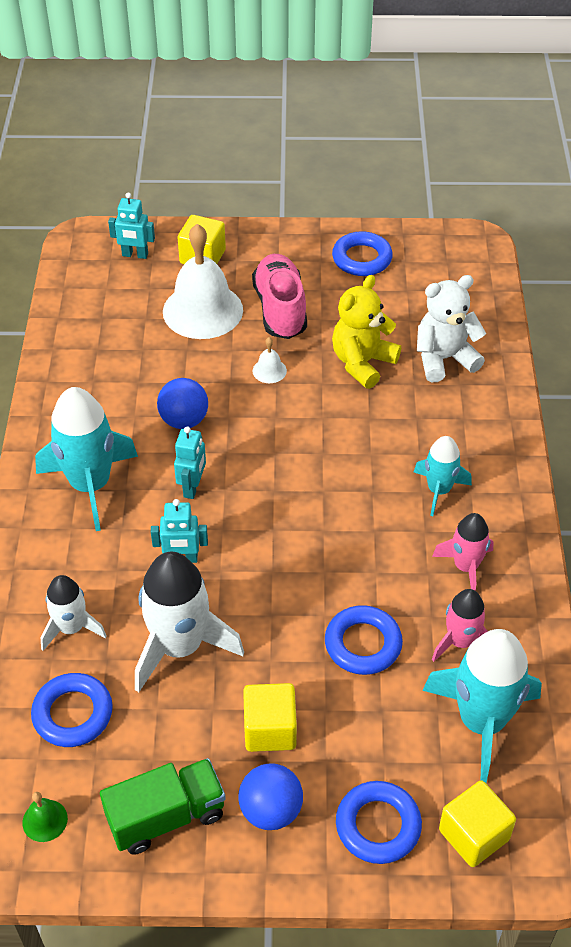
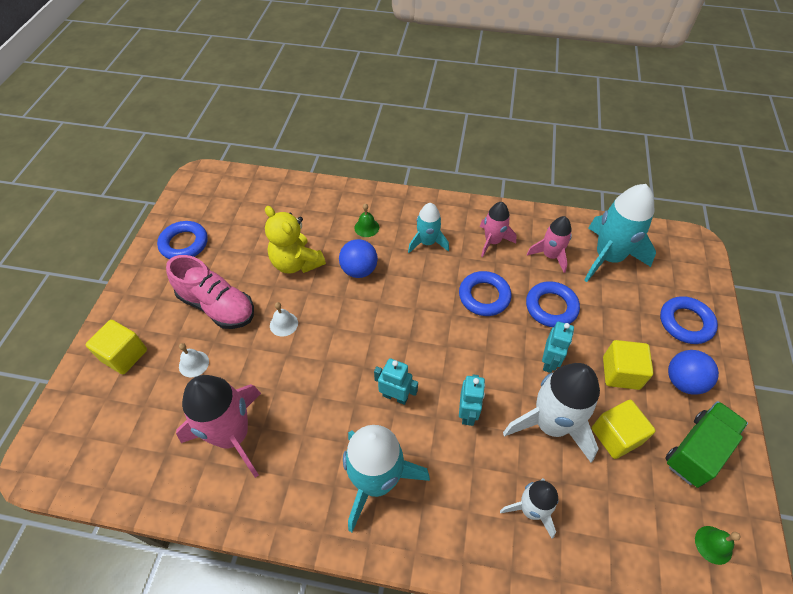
camera: 80 degrees left, 5 degrees up
blue ring [31,673,113,747] -> blue ring moved to [459,271,512,316]
green truck [100,758,226,855] -> green truck turned 60 degrees clockwise [665,401,748,488]
turquoise robot [108,192,155,259] -> turquoise robot moved to [542,322,574,373]
blue ball [157,378,208,429] -> blue ball moved to [339,239,378,278]
white bell [163,224,243,339] -> white bell [179,343,209,377], size x0.41
pink shoe [252,254,307,339] -> pink shoe turned 150 degrees counterclockwise [166,255,254,329]
white teddy bear [417,275,486,382] -> none
yellow cube [439,780,516,867] -> yellow cube moved to [592,400,656,459]
none -> pink rocket [176,375,261,478]
none -> green bell [354,204,379,237]

